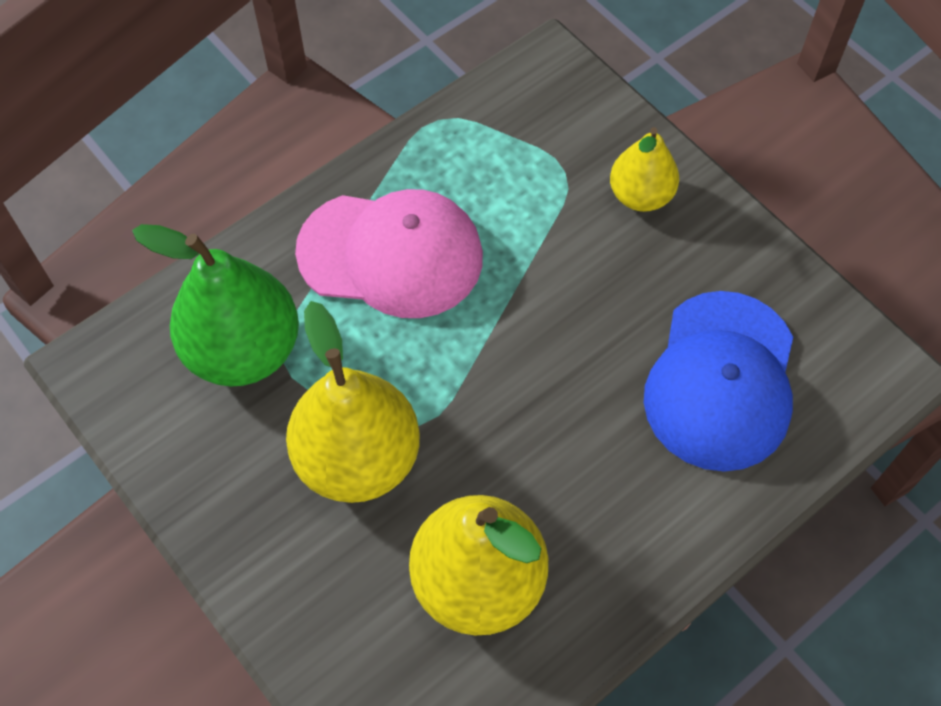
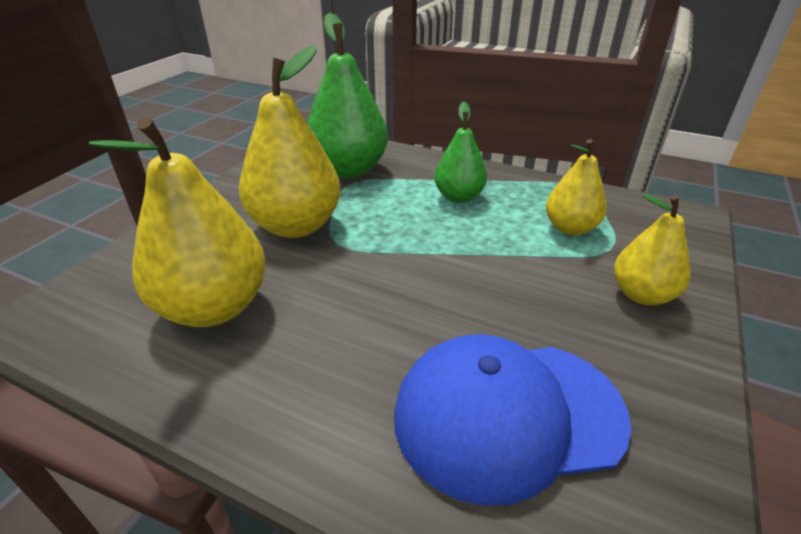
camera: 65 degrees right, 25 degrees down
pink cap [295,189,483,318] -> green pear [434,102,487,203]
none -> yellow pear [546,139,607,235]

